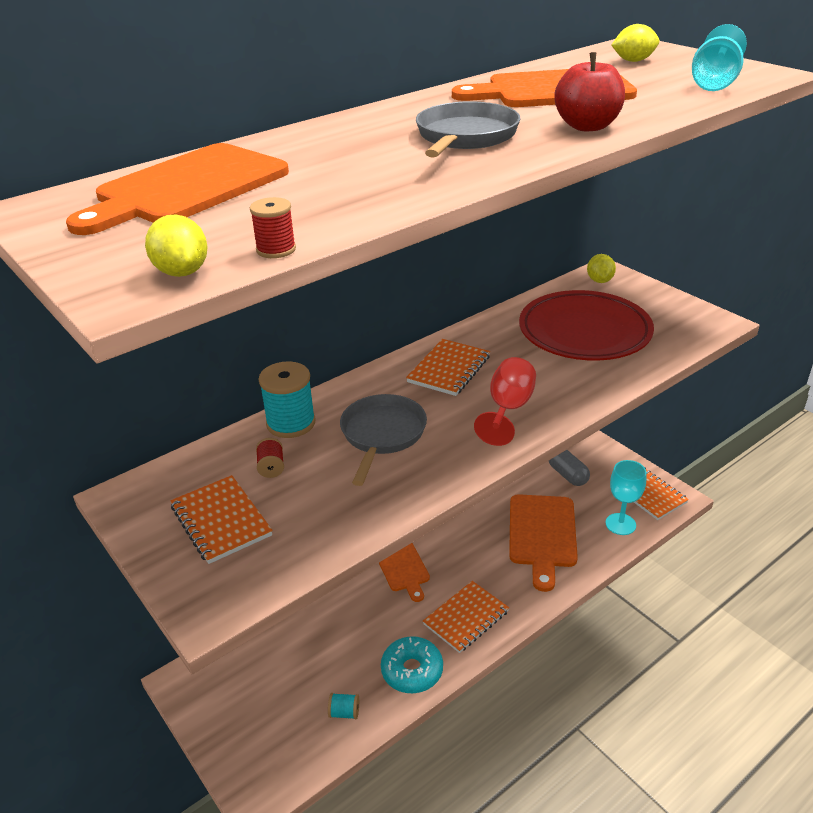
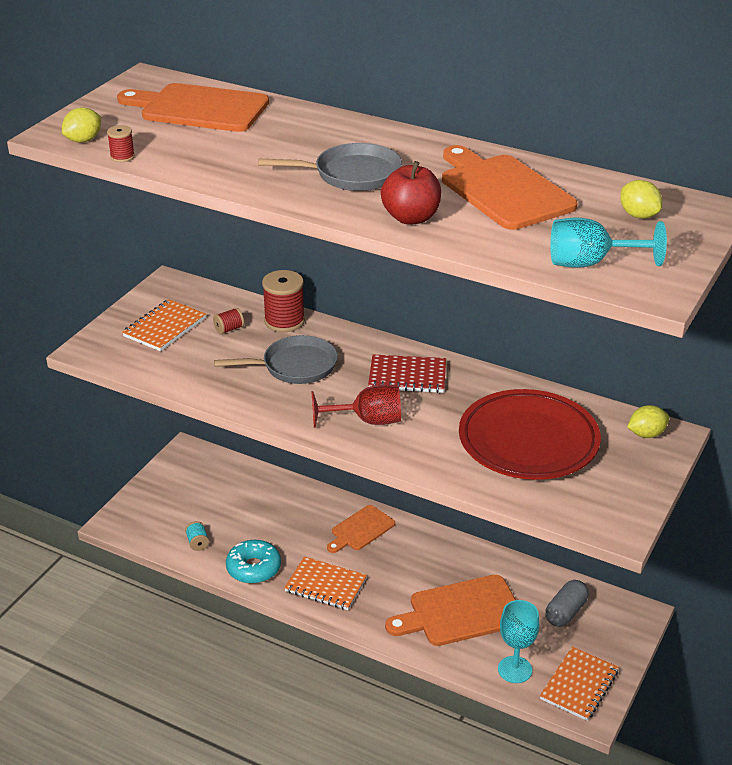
camera: 65 degrees right, 0 degrees up
turquoise spool [259,361,316,438] -> red spool [262,270,305,332]
orange notebook [406,339,490,396] -> red notebook [368,355,446,393]

